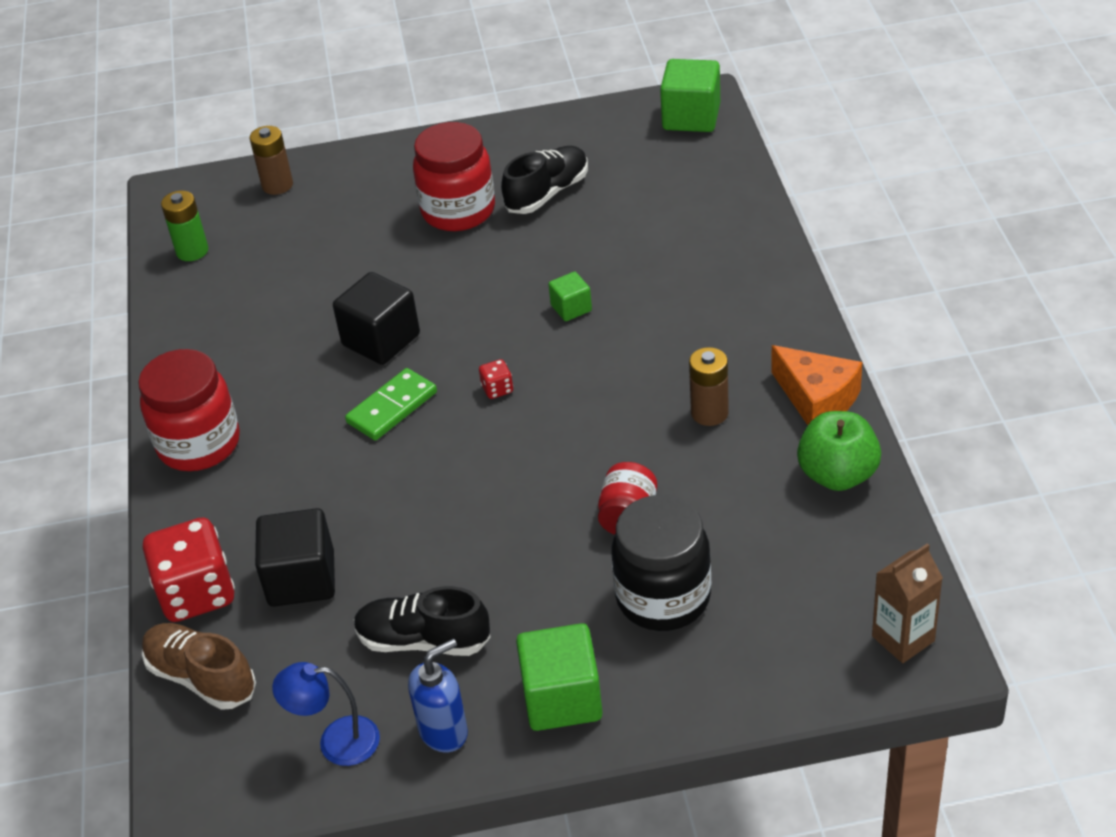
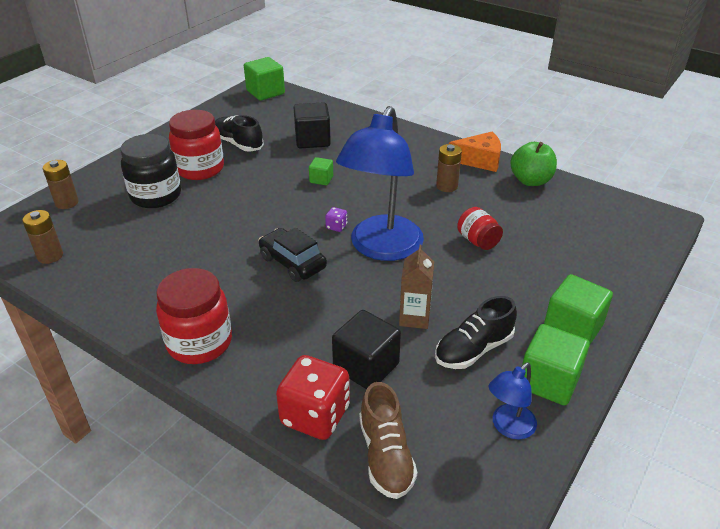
camera: 50 degrees left, 5 degrees down
brown shoe [142,623,256,710] -> brown shoe turned 90 degrees counterclockwise [359,382,417,499]
green battery [161,191,208,261] -> brown battery [22,210,63,264]
black cube [333,272,420,365] -> black cube moved to [294,102,331,148]
green domino [345,368,437,440] -> black car [259,228,327,282]
blue soap dispenser [408,639,468,753] -> green cube [522,324,590,406]
red dice [479,359,513,399] -> purple dice [325,207,347,232]
black shoe [501,146,588,214] -> black shoe turned 45 degrees counterclockwise [215,115,264,152]
black jar [612,495,711,631] -> black jar moved to [121,134,181,208]
brown carton [872,543,943,663] -> brown carton moved to [399,245,434,329]
none -> blue lamp [336,106,424,261]

